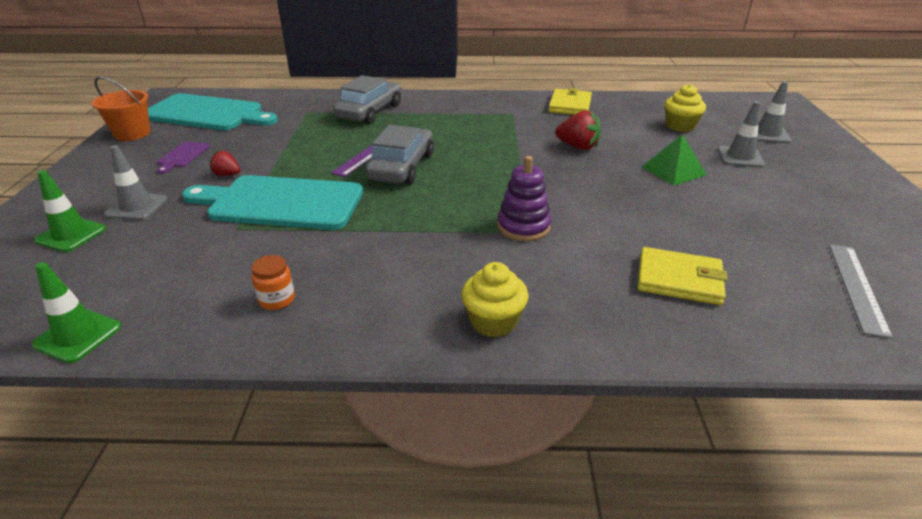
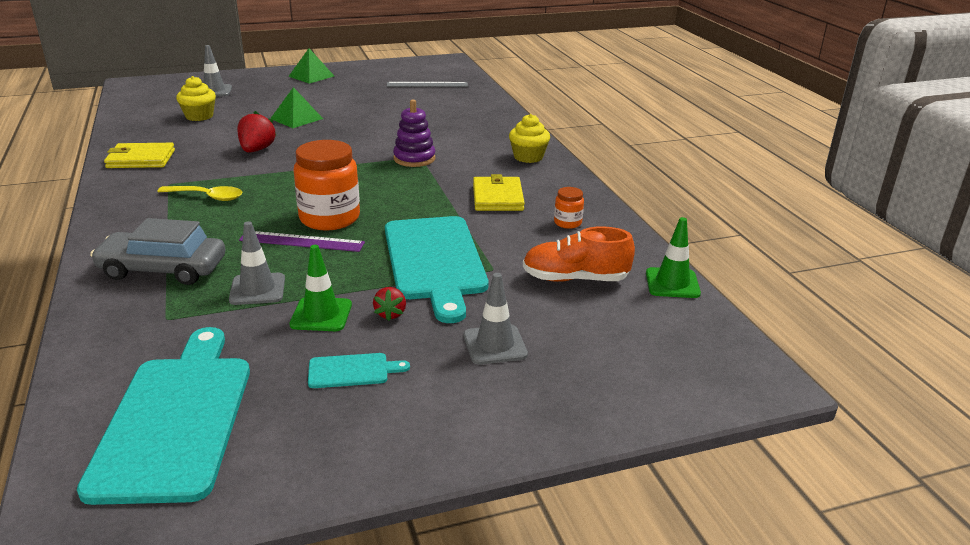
camera: 110 degrees left, 5 degrees down
green traffic cone [34,170,106,252] -> green traffic cone moved to [289,245,352,331]
orange bucket [92,76,150,141] -> none
purple cutting board [157,141,210,174] -> turquoise cutting board [308,353,410,388]
grey car [366,125,434,185] -> orange jar [294,140,360,230]
yellow wallet [638,247,728,305] -> yellow wallet moved to [473,174,525,211]
grey traffic cone [718,101,765,168] -> grey traffic cone moved to [229,221,285,305]
none -> yellow spoon [157,186,243,201]
none -> green pyramid [288,48,334,84]
none -> orange shoe [523,226,635,282]

